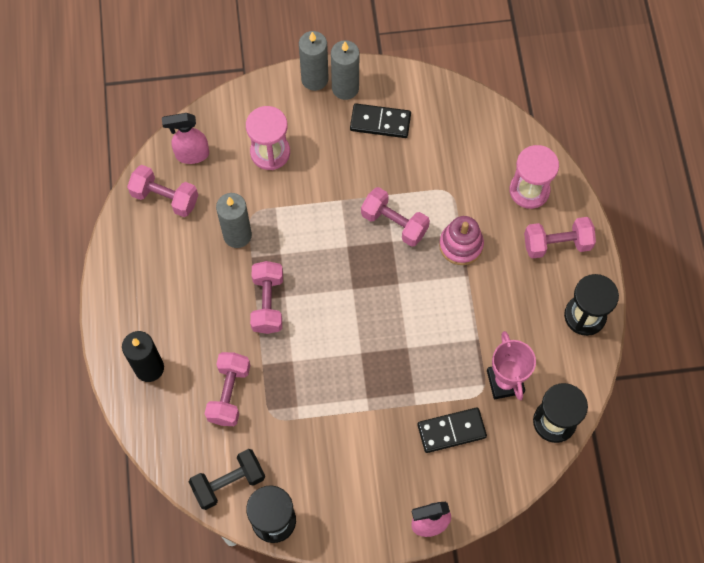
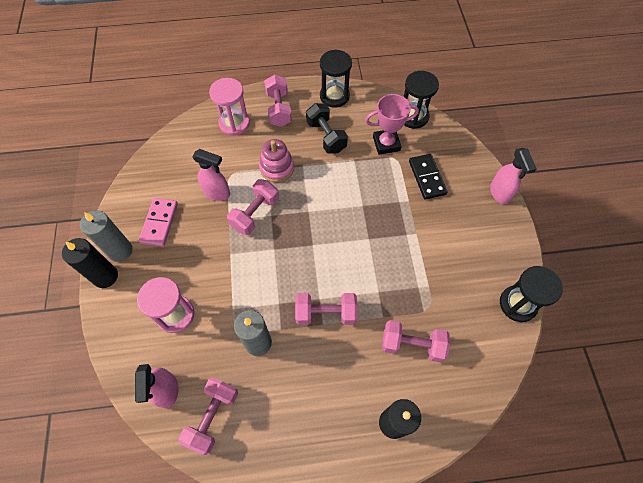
camera: 90 degrees left, 5 degrees down
black dumbbell [189,449,265,510] -> black dumbbell moved to [306,103,348,154]
grey candle [299,31,329,91] -> black candle [62,238,118,288]
black domino [350,103,411,138] -> pink domino [139,198,178,247]
none -> pink spray bottle [192,149,230,201]

